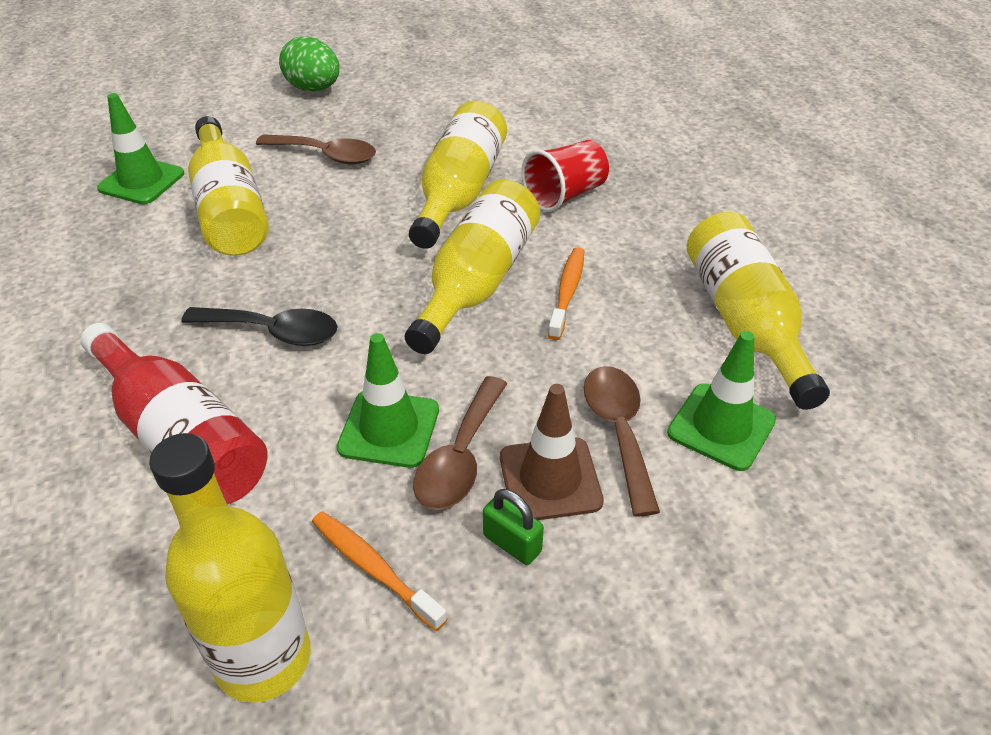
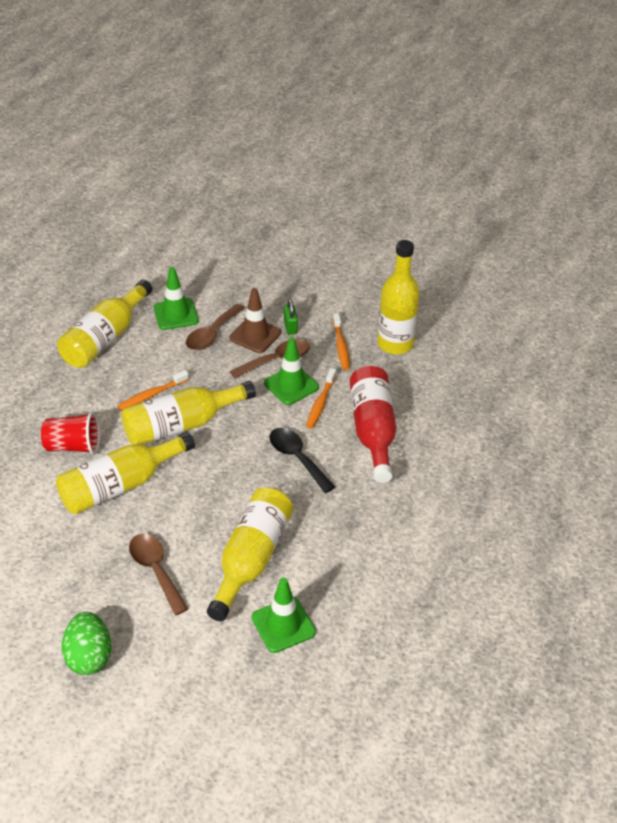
camera: 140 degrees left, 0 degrees up
none -> orange toothbrush [306,368,336,429]

